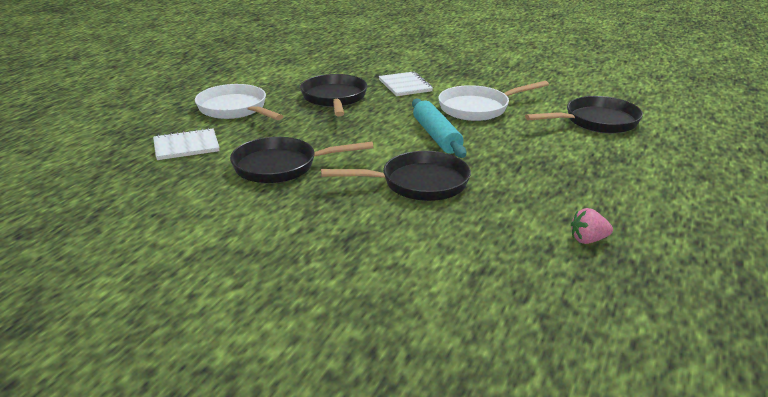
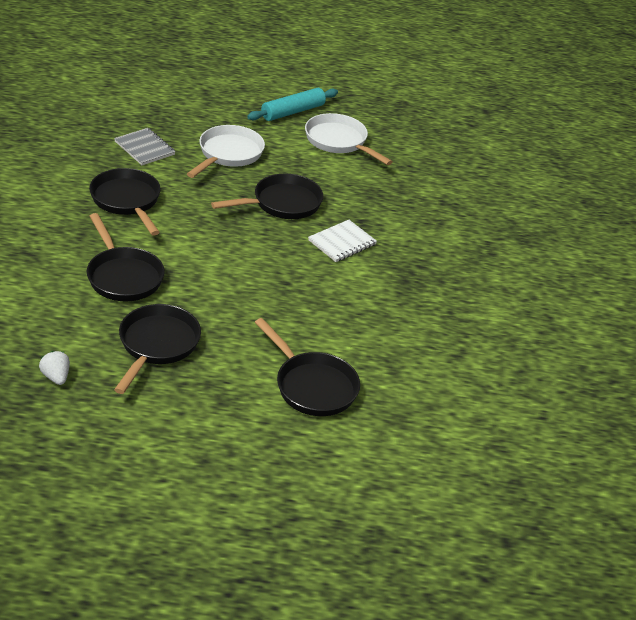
camera: 65 degrees right, 10 degrees up
white notebook [153,128,220,160] -> grey notebook [114,128,176,165]
turquoise rolling pin [412,99,467,158] -> turquoise rolling pin moved to [247,88,338,121]
white pan [438,81,549,121] -> white pan moved to [305,113,393,165]
pink strawberry [571,208,613,244] -> white strawberry [39,351,70,385]
none -> black pan [114,304,201,394]

